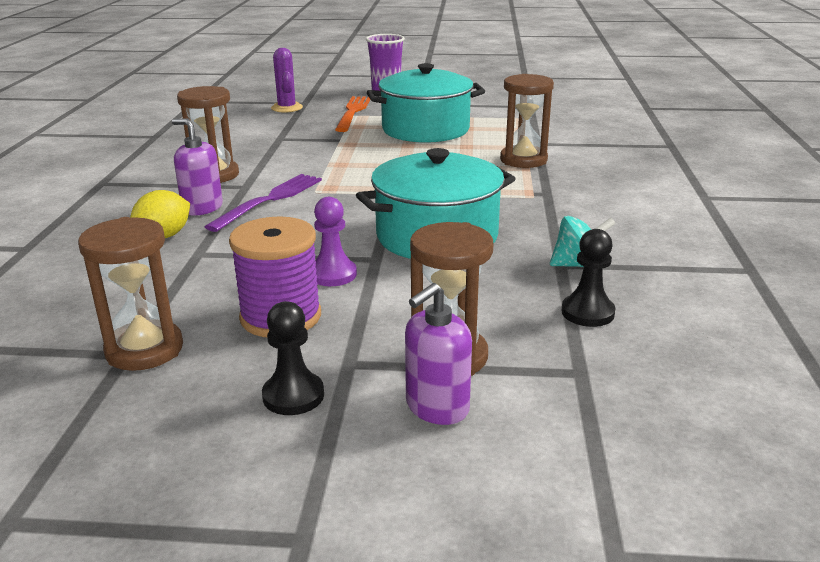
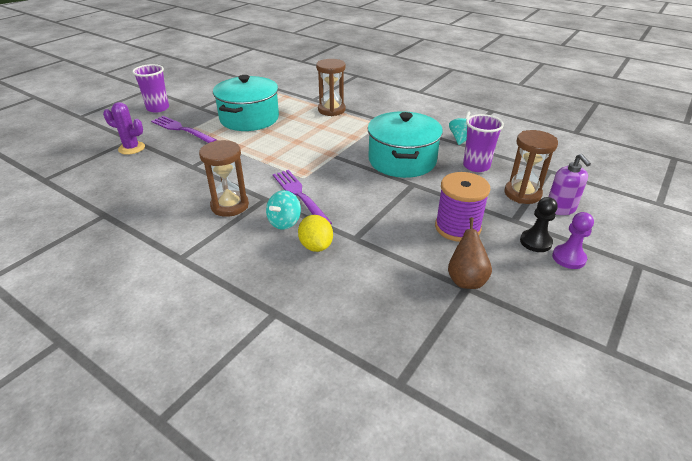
camera: 60 degrees left, 10 degrees up
brown hourglass [78,217,183,371] -> brown pear [448,217,492,289]
purple soap dispenser [172,119,223,216] -> turquoise spinning top [266,190,301,230]
purple pawn [314,197,357,286] -> purple pawn moved to [552,212,594,269]
orange fork [335,96,370,132] -> purple fork [151,116,216,143]
black pawn [561,229,615,327] -> none
none -> purple cup [463,114,504,172]

